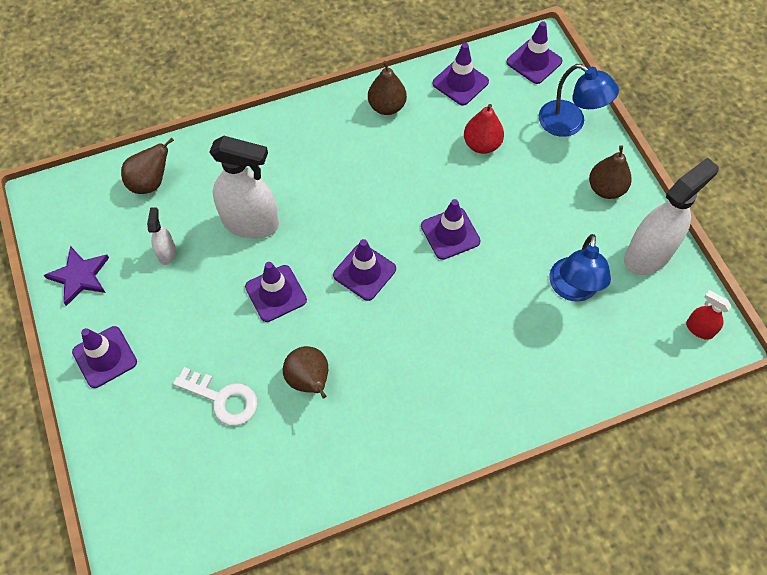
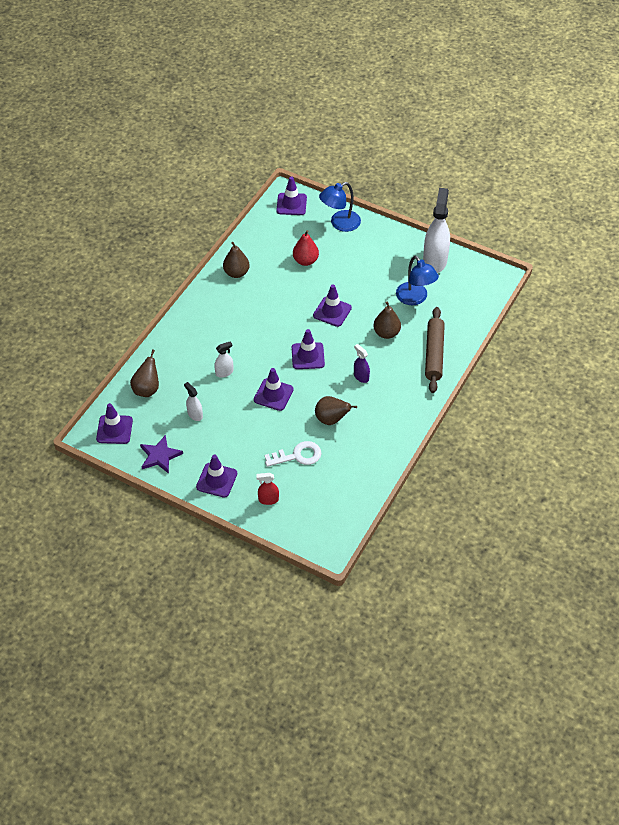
camera: 40 degrees left, 10 degrees down
white spray bottle [209,136,279,238] -> white spray bottle [214,341,233,378], size x0.48
purple traffic cone [432,43,489,105] -> purple traffic cone moved to [96,403,133,444]
blue lamp [539,64,619,137] -> blue lamp turned 150 degrees clockwise [319,182,361,232]
brown pear [589,145,632,199] -> brown pear moved to [373,301,401,339]
red spray bottle [686,290,732,340] -> red spray bottle moved to [256,473,279,505]
none -> purple spray bottle [354,344,370,383]
none -> brown rolling pin [425,307,445,393]

